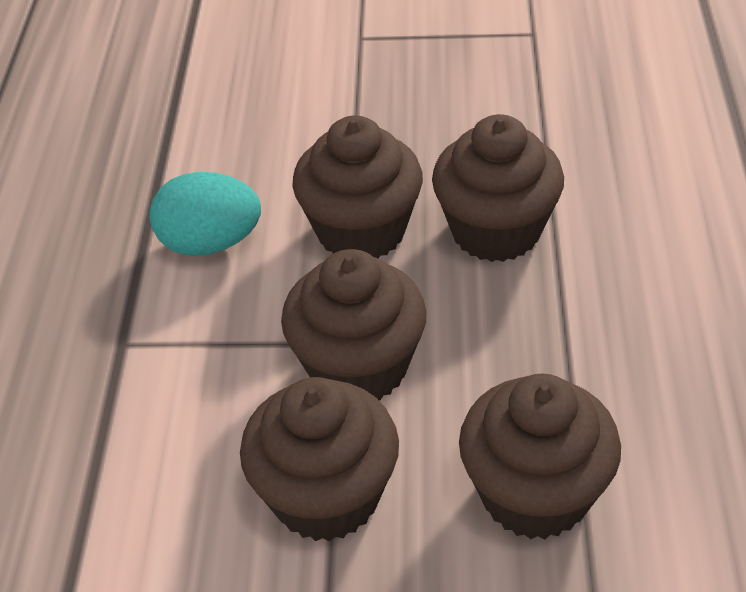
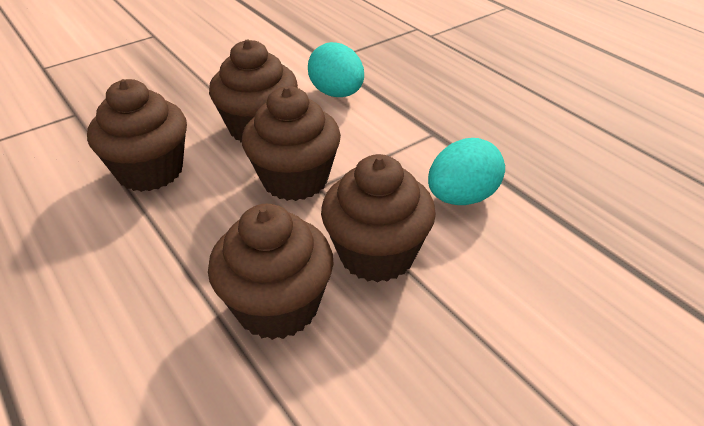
camera: 140 degrees right, 5 degrees down
none -> turquoise egg [308,42,364,97]

